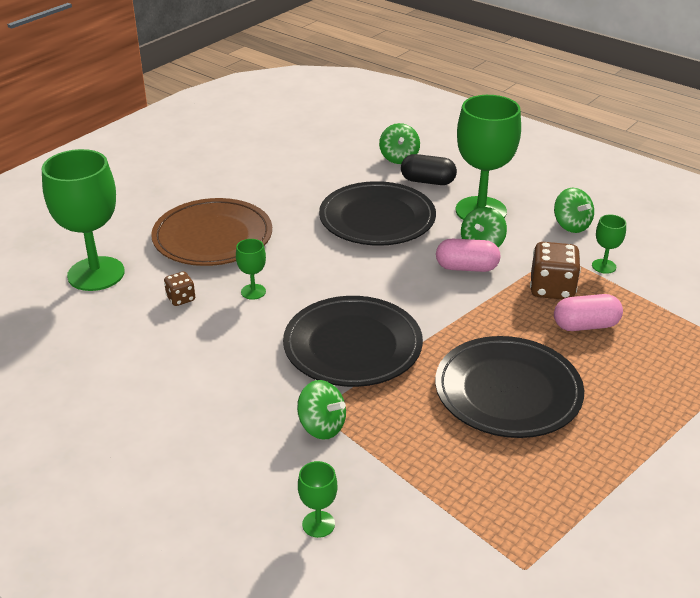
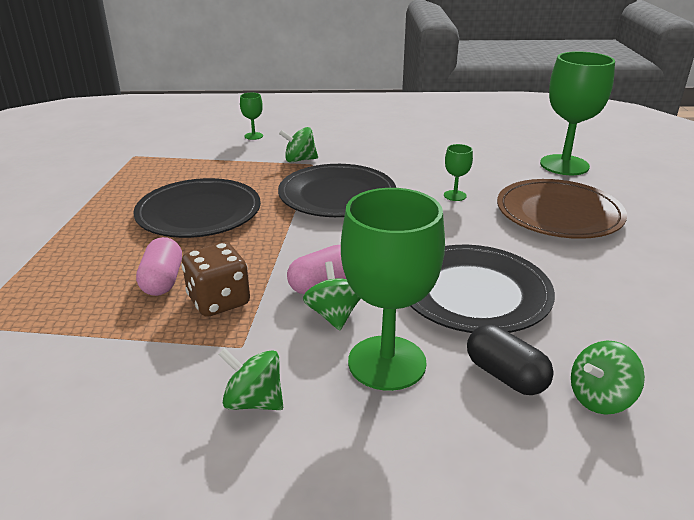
camera: 140 degrees right, 5 degrees down
brown dice [164,272,195,306] -> none
green spinning top [379,123,420,164] -> green spinning top turned 75 degrees counterclockwise [571,341,645,415]
black capsule [401,154,457,185] -> black capsule turned 75 degrees clockwise [467,325,554,395]
pink capsule [554,294,623,331] -> pink capsule turned 45 degrees counterclockwise [136,237,182,296]
green goblet [592,214,626,274] -> none

